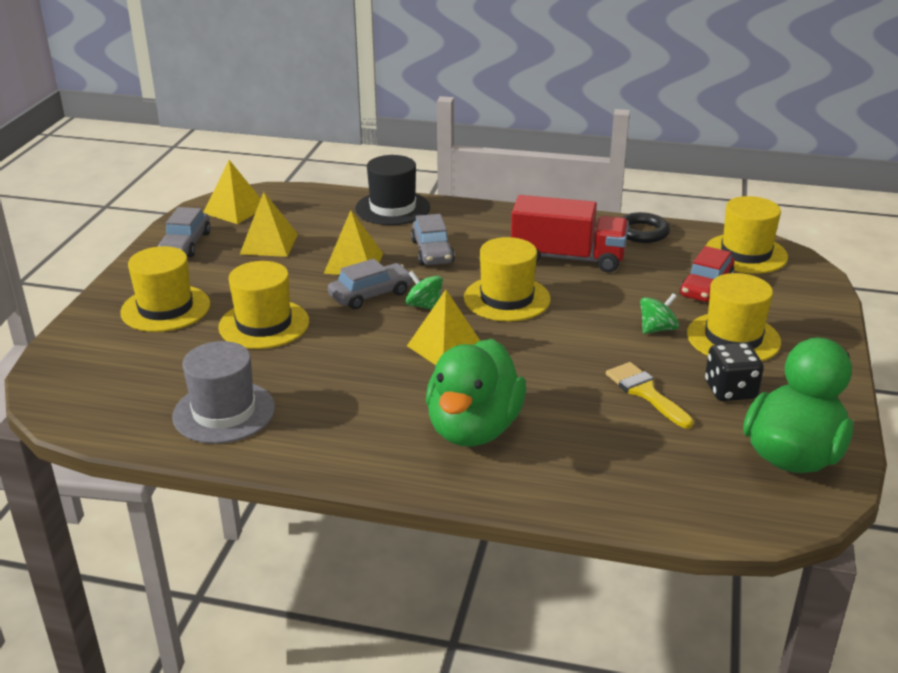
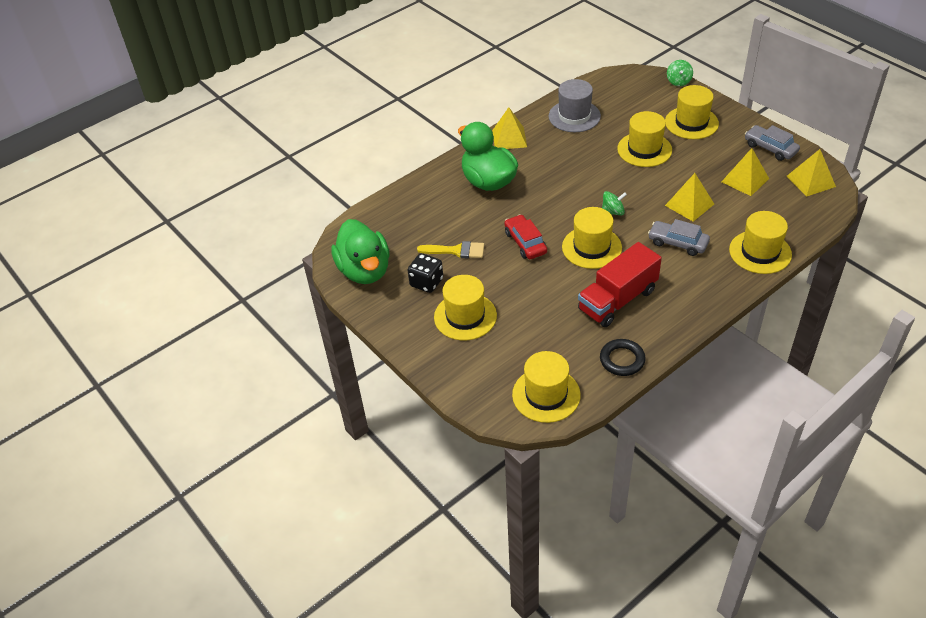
camera: 130 degrees right, 15 degrees up
grey car [328,259,413,309] -> none
black hat [355,155,430,225] -> yellow hat [729,211,792,274]
yellow pyramid [407,290,480,365] -> yellow pyramid moved to [492,107,527,149]
green spinning top [640,293,679,334] -> green spinning top moved to [667,60,693,86]
red car [680,246,734,302] -> red car moved to [504,214,547,259]

